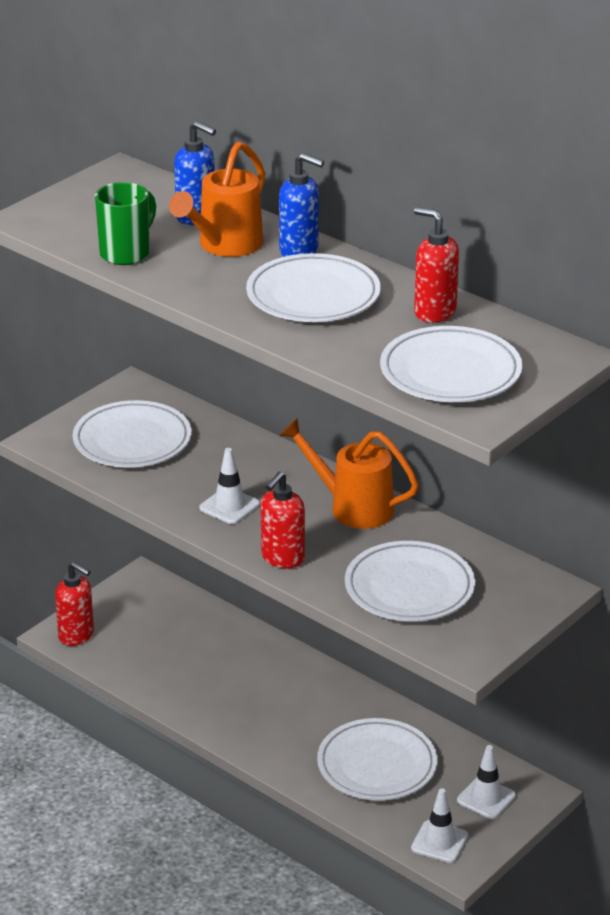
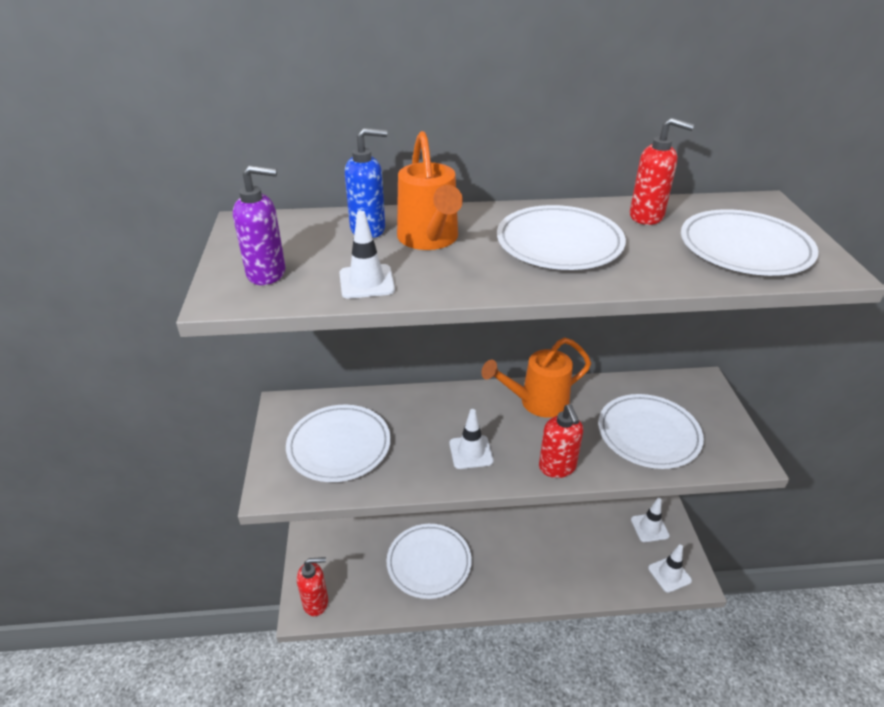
camera: 45 degrees left, 5 degrees up
green mug [95,182,156,265] -> white traffic cone [339,211,395,299]
blue soap dispenser [279,153,324,257] -> none
white plate [317,718,437,801] -> white plate moved to [387,524,472,599]
red soap dispenser [414,207,459,323] -> red soap dispenser turned 150 degrees counterclockwise [630,118,694,225]
none -> purple soap dispenser [233,165,286,285]

